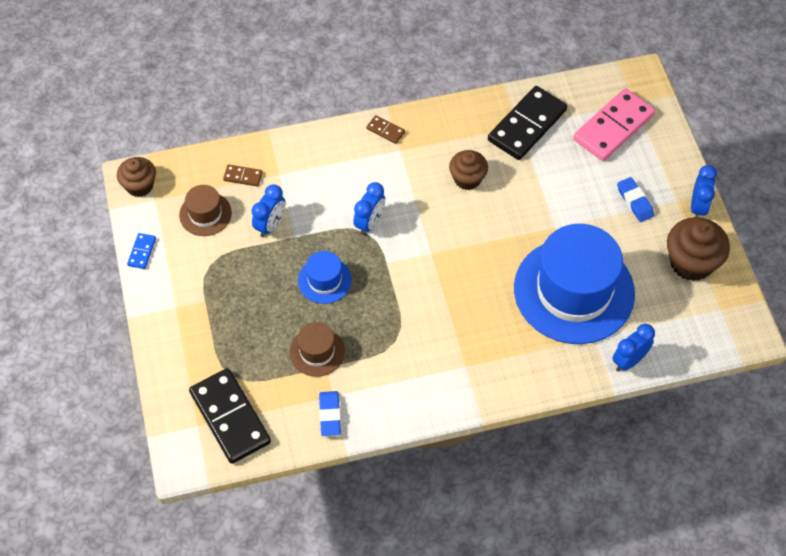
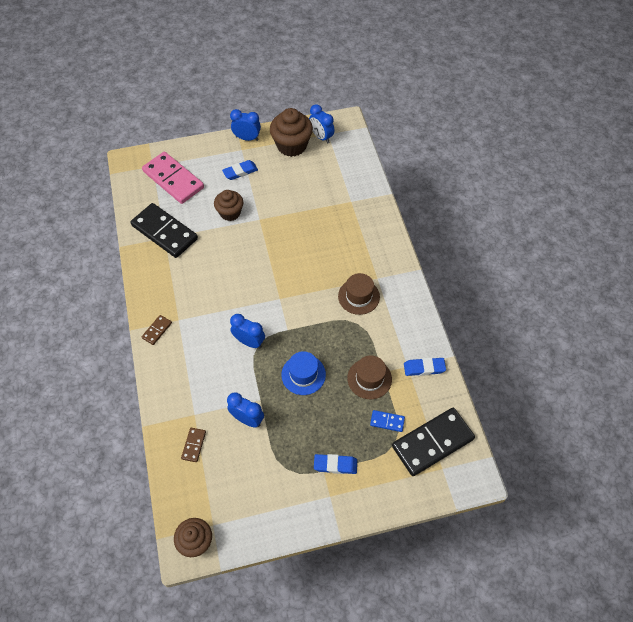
camera: 90 degrees left, 0 degrees up
blue domino [127,233,156,269] -> blue domino moved to [370,410,405,432]
brown hat [179,185,232,236] -> brown hat moved to [338,273,380,315]
brown cupcake [449,150,488,190] -> brown cupcake moved to [214,190,243,221]
blue hat [514,224,635,344] -> none
blue clock [612,324,655,372] -> blue clock moved to [309,104,334,143]
none -> blue eraser [314,454,357,474]

